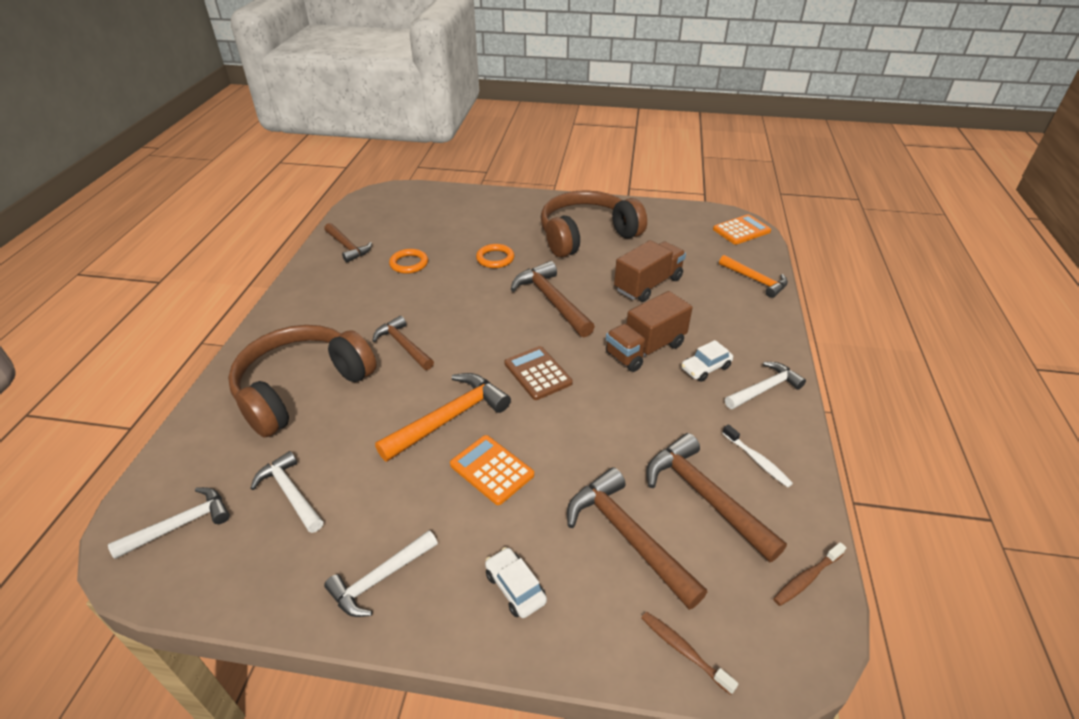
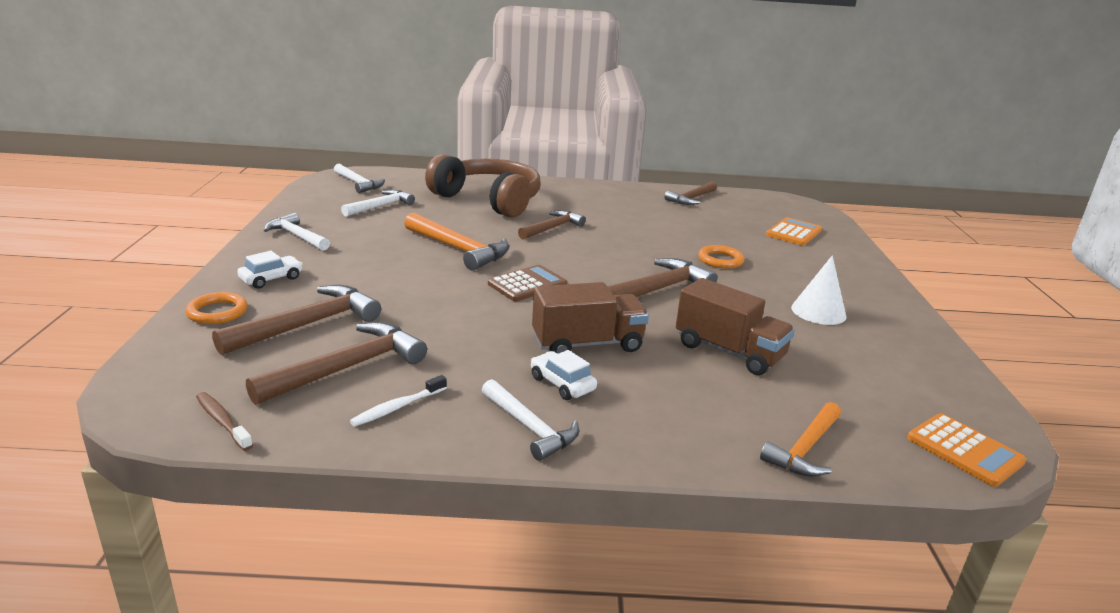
camera: 80 degrees right, 15 degrees down
orange ring [389,249,428,274] -> orange ring moved to [185,292,248,324]
orange calculator [450,435,534,505] -> orange calculator moved to [766,217,822,245]
brown headphones [541,190,647,258] -> white cone [791,255,847,325]
brown truck [606,291,693,372] -> brown truck turned 120 degrees clockwise [532,282,649,354]
brown toothbrush [641,612,738,695] -> none

